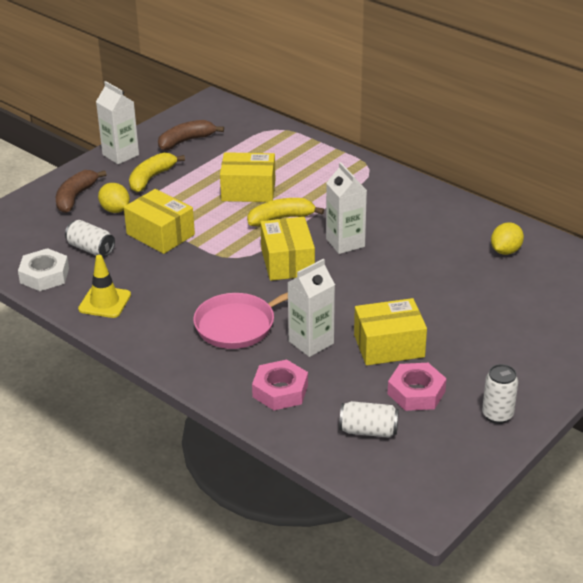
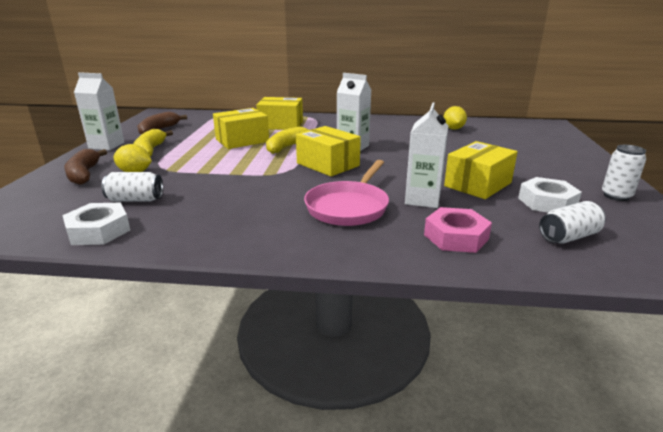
camera: 35 degrees left, 10 degrees down
yellow traffic cone [78,255,131,318] -> none
yellow box [124,189,195,254] -> yellow box moved to [256,97,303,130]
pink nut [388,363,447,411] -> white nut [518,177,582,213]

